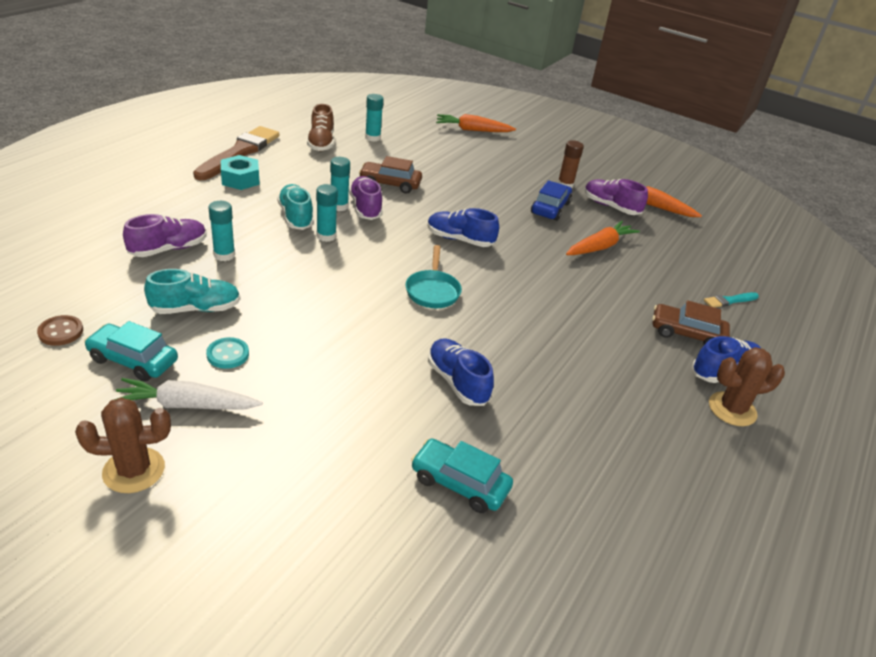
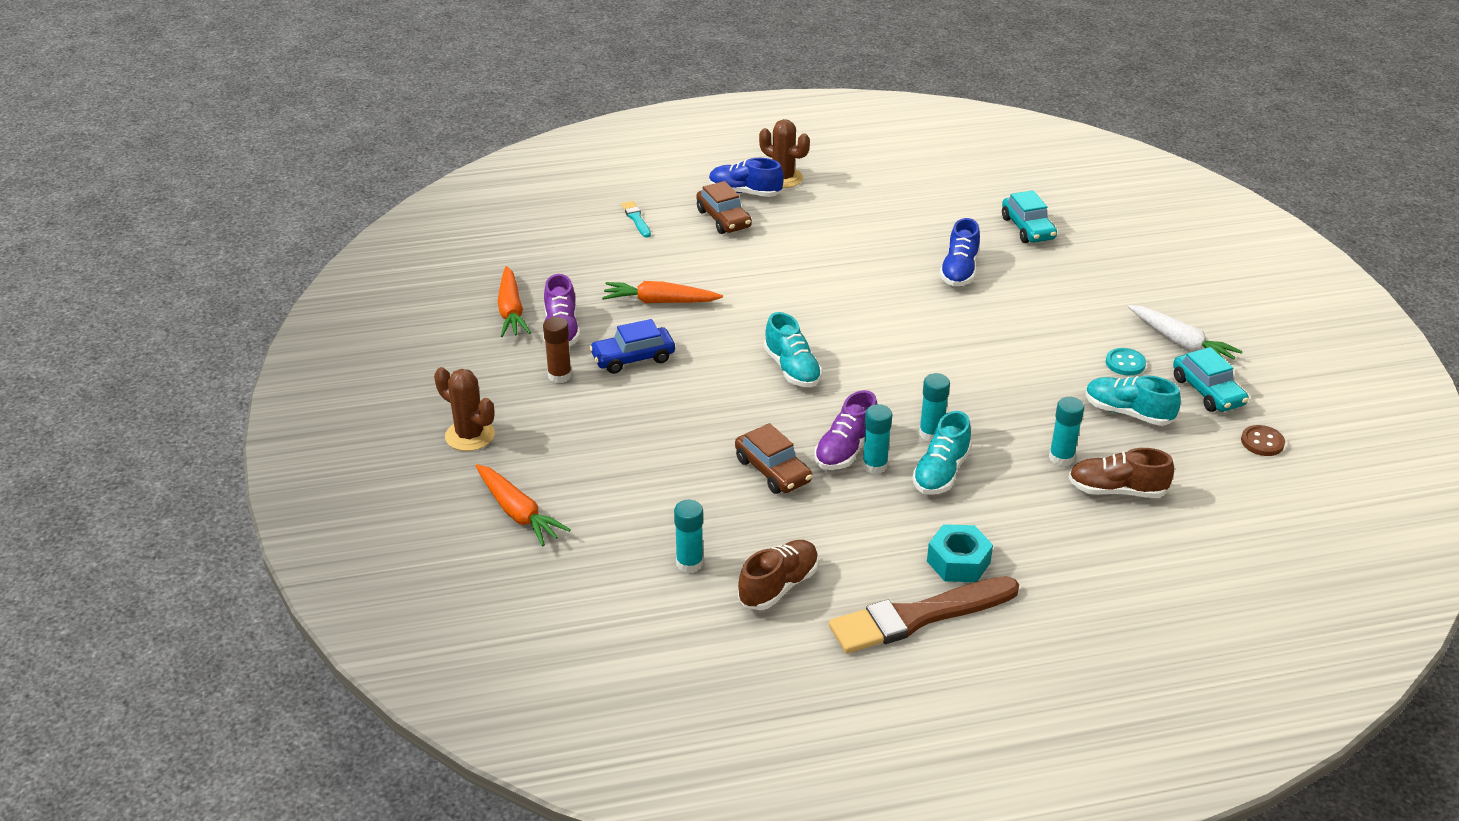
camera: 130 degrees left, 0 degrees up
brown cactus [75,397,171,493] -> brown cactus moved to [434,367,495,451]
purple shoe [123,214,206,257] -> brown shoe [1068,448,1174,498]
turquoise pan [406,245,462,308] -> none
blue shoe [427,208,499,247] -> turquoise shoe [764,312,822,387]
turquoise brush [704,292,759,308] -> turquoise brush turned 135 degrees counterclockwise [621,201,651,238]

